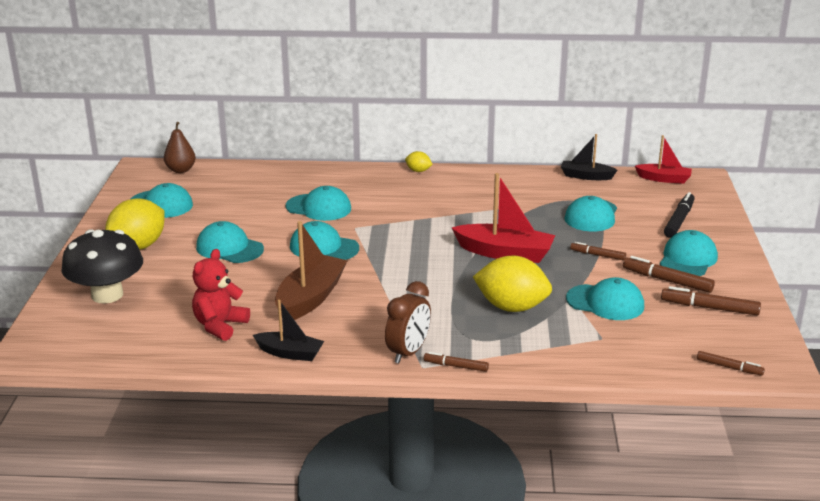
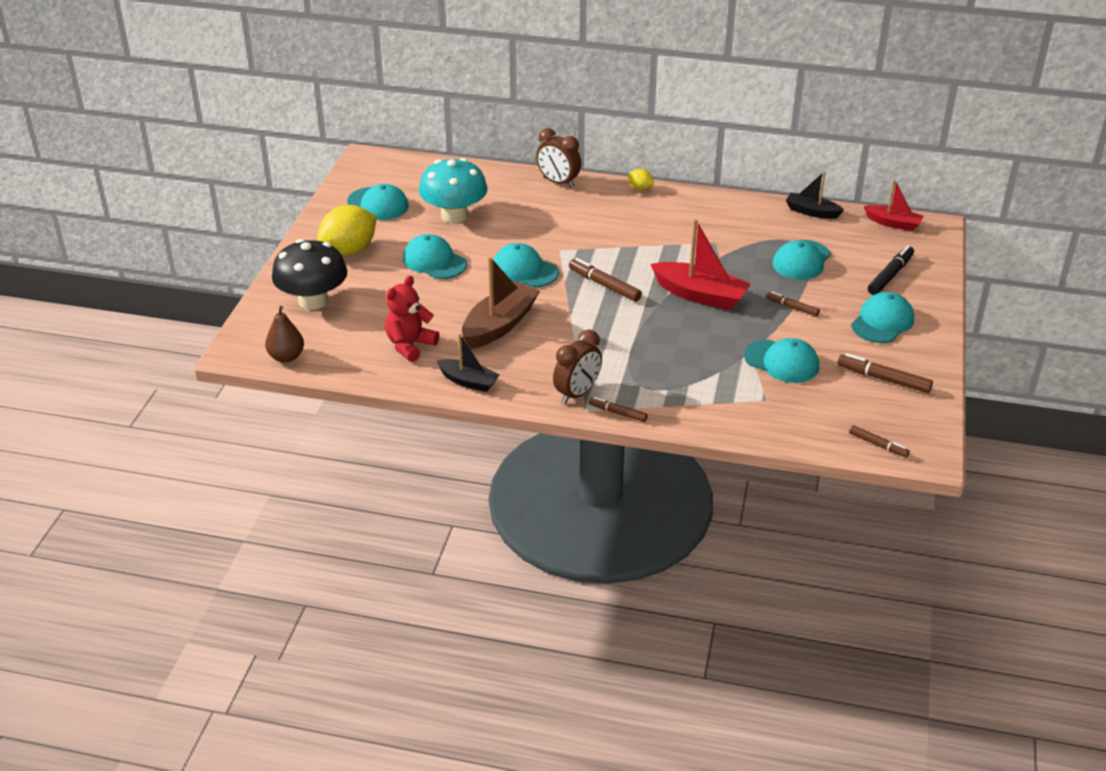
camera: 10 degrees right, 10 degrees up
brown pear [164,122,196,173] -> brown pear moved to [265,306,304,363]
turquoise cap [286,186,351,221] -> none
yellow lemon [473,255,552,312] -> none
brown marker [623,256,715,293] -> brown marker moved to [569,258,642,302]
none -> turquoise mushroom [419,158,488,223]
none -> brown clock [536,128,581,188]

